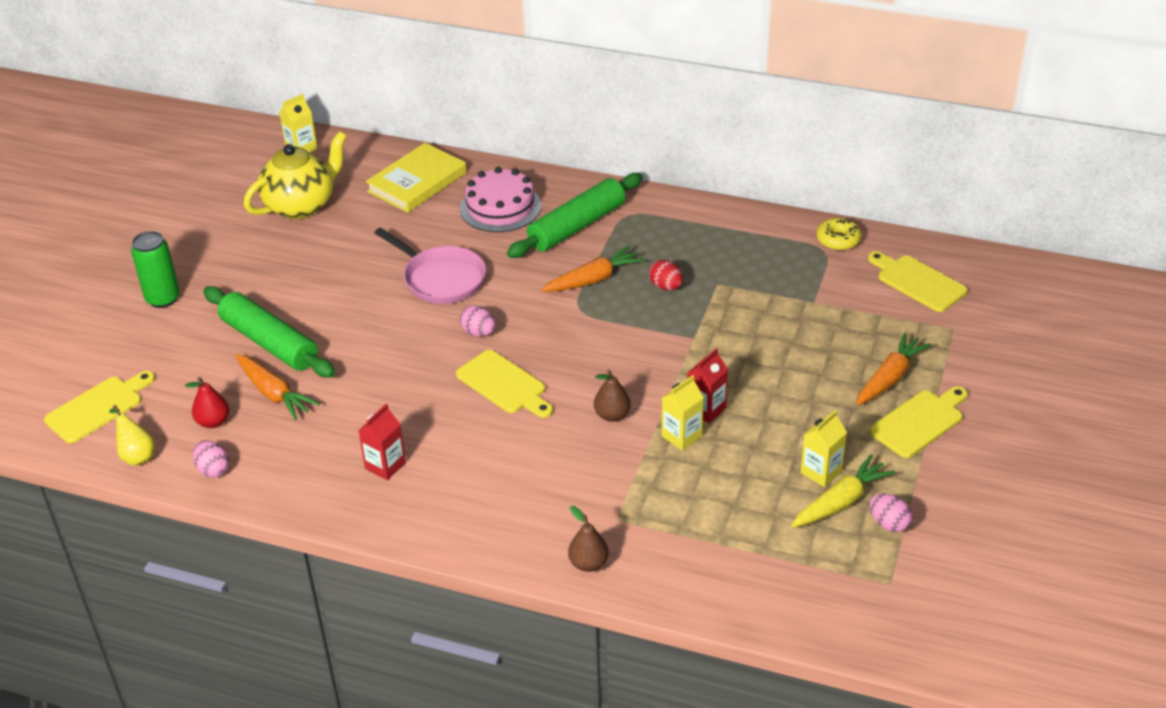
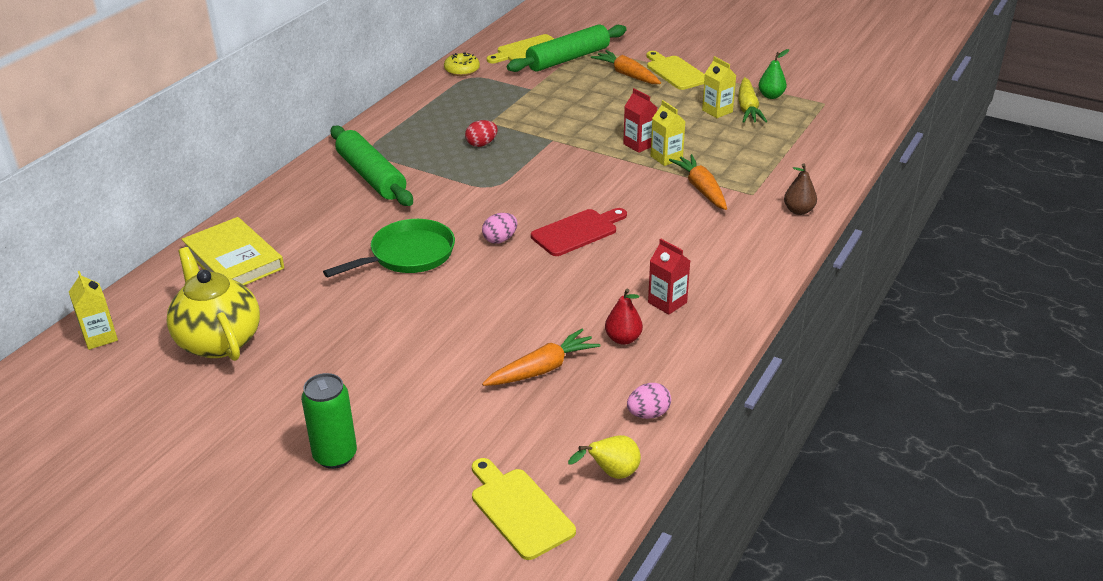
camera: 80 degrees left, 5 degrees down
red pear [185,377,229,428] -> red pear moved to [605,288,643,345]
green rolling pin [203,286,335,377] -> green rolling pin moved to [507,24,627,72]
pink pan [375,228,486,304] -> green pan [323,219,455,278]
yellow cutting board [456,350,553,418] -> red cutting board [531,208,627,256]
pink cake [460,167,541,232] -> none
orange carrot [541,245,645,292] -> orange carrot moved to [669,154,727,210]
brown pear [594,370,631,422] -> none
yellow carrot [791,454,895,528] -> yellow carrot turned 150 degrees counterclockwise [738,77,768,123]
pink egg [870,493,912,532] -> green pear [758,49,789,99]

